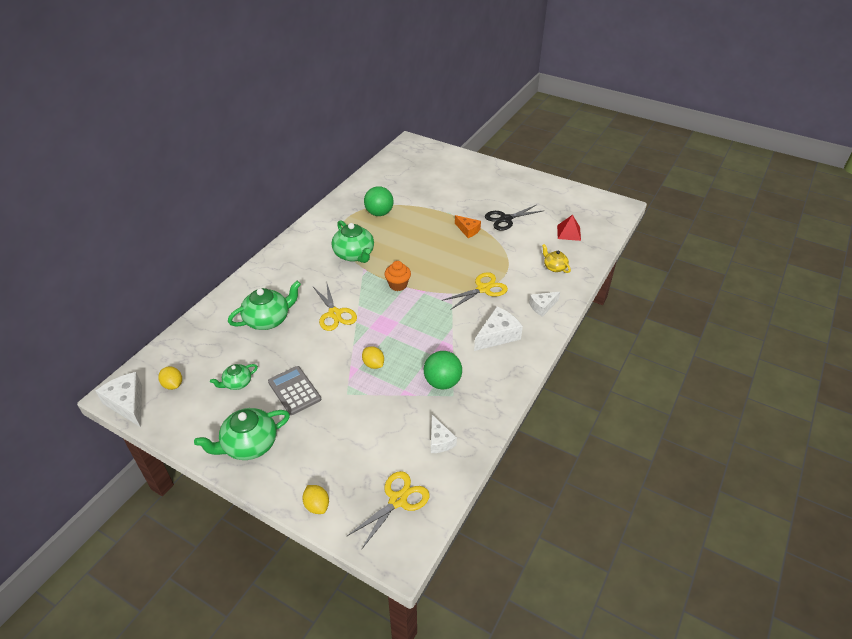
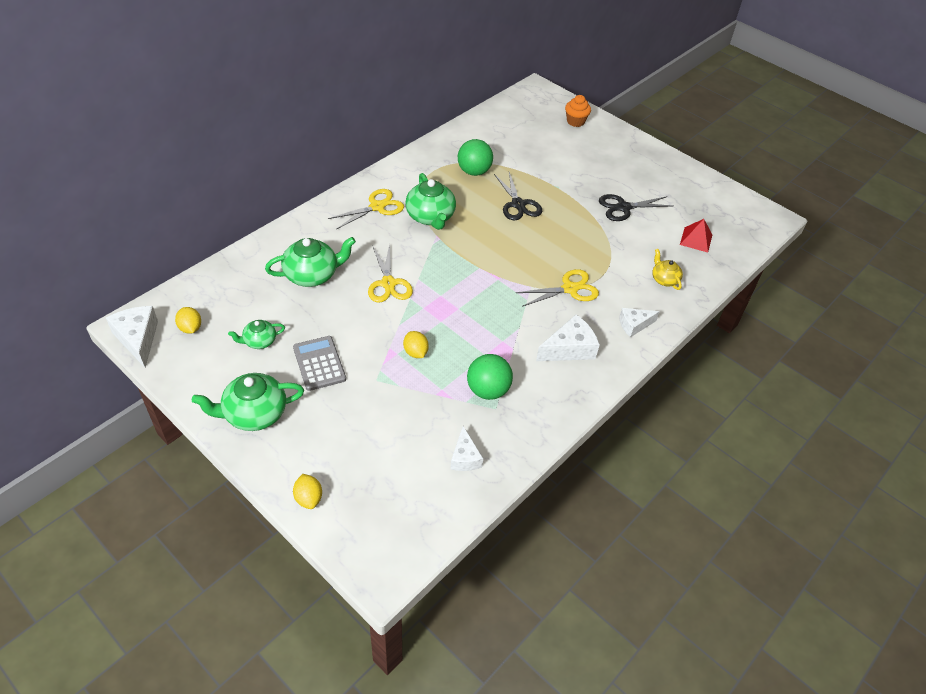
camera: 10 degrees right, 5 degrees up
yellow scissors [346,471,430,550] -> yellow scissors moved to [328,189,404,229]
orange cupcake [385,261,411,291] -> orange cupcake moved to [565,95,591,127]
orange cheese [455,215,481,238] -> none
none -> black scissors [494,172,542,220]

